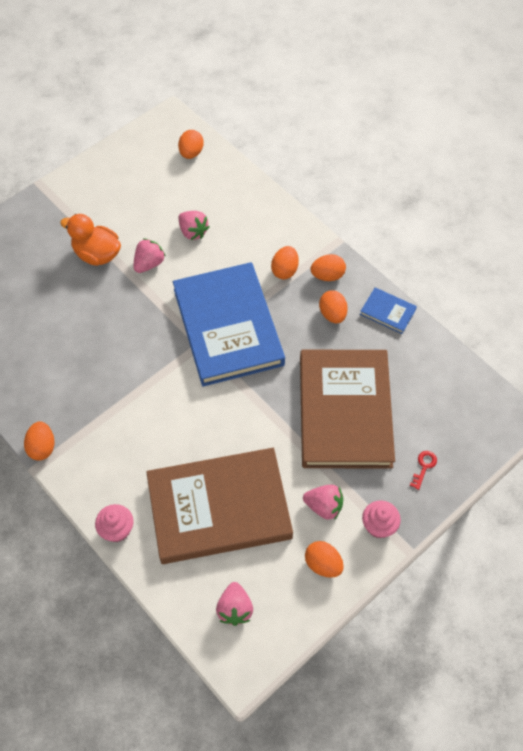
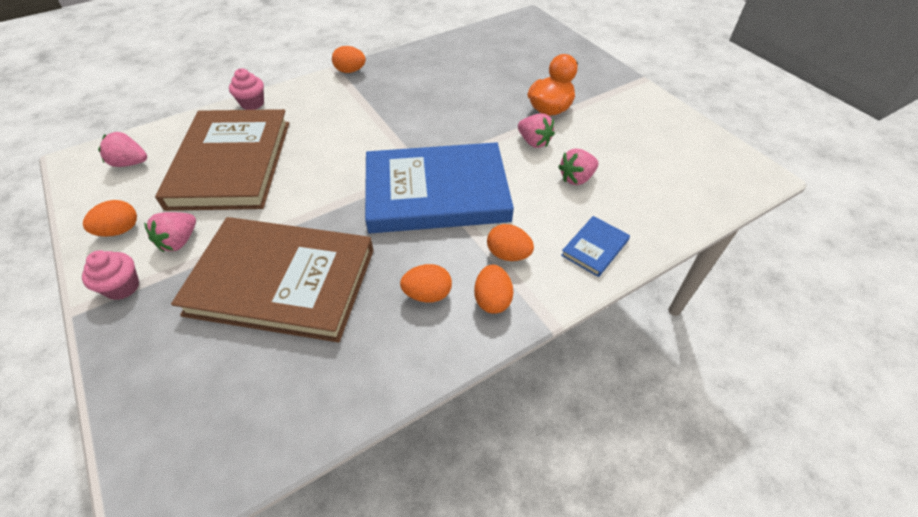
camera: 100 degrees right, 10 degrees down
orange egg [178,130,204,159] -> none
blue book [360,287,417,334] -> blue book moved to [561,216,630,277]
red key [410,451,437,490] -> none

